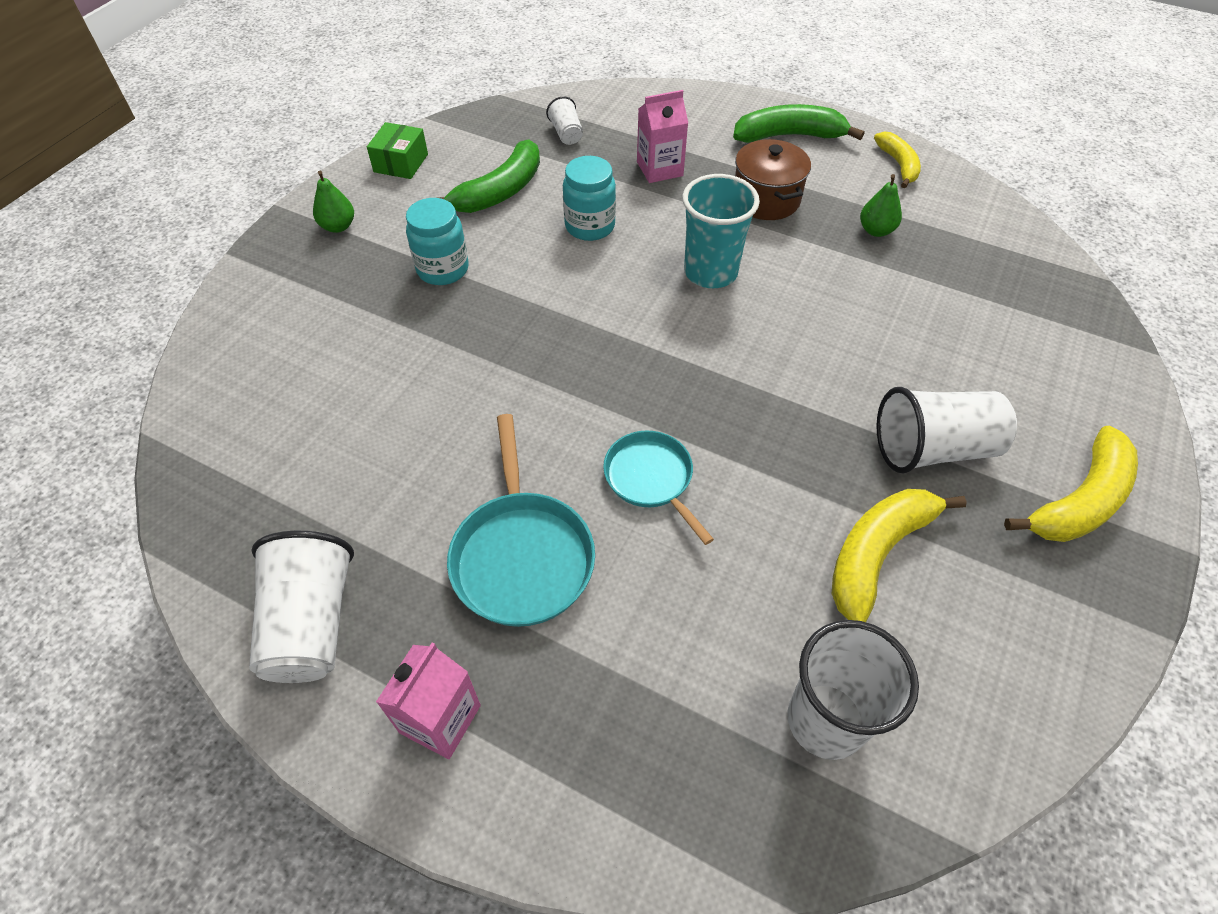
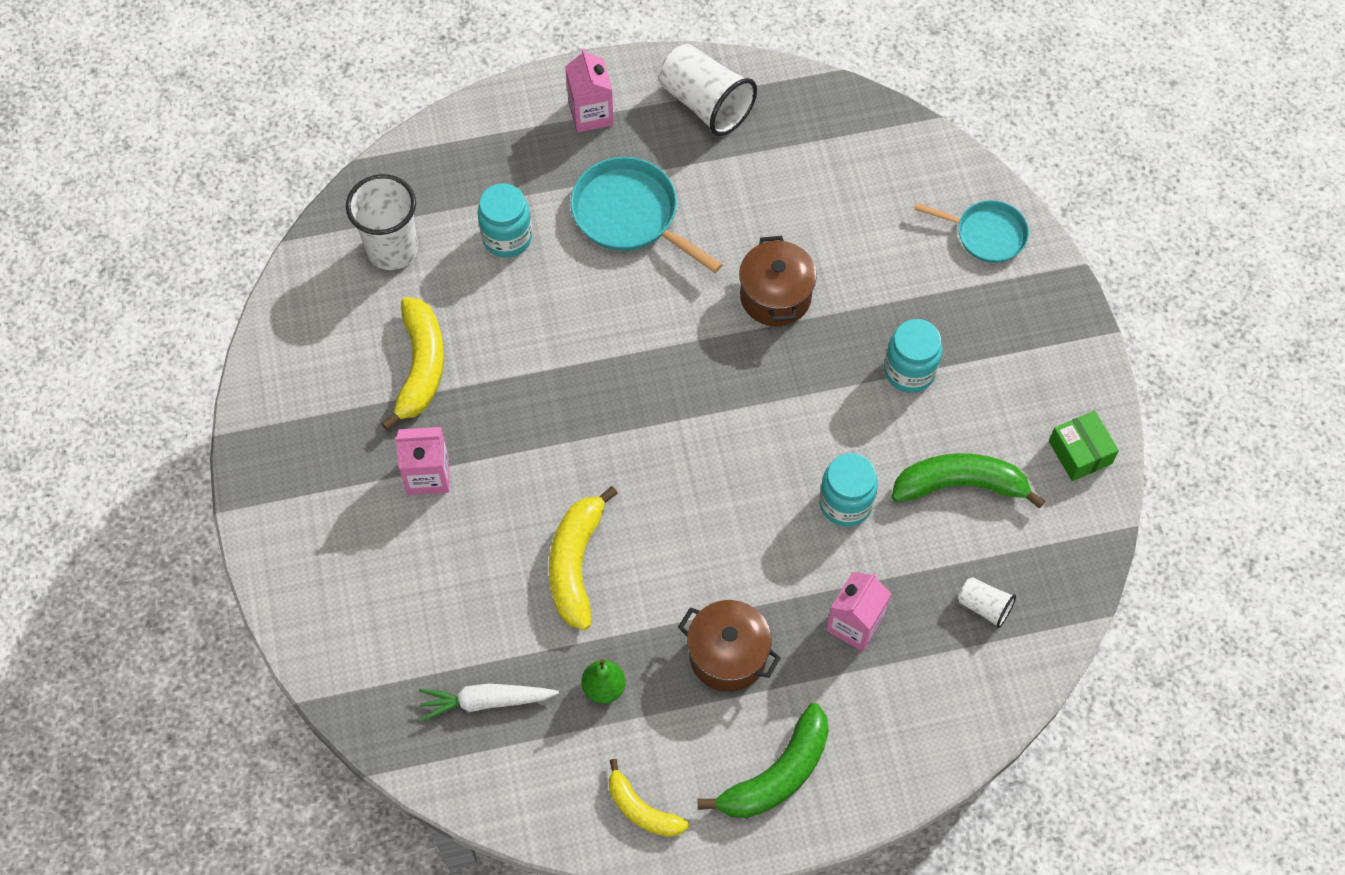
camera: 140 degrees right, 10 degrees up
green pear [313,171,354,233] -> none
green banana [438,139,540,213] -> green banana turned 90 degrees clockwise [891,453,1045,508]
turquoise pan [603,431,714,545] -> turquoise pan moved to [914,200,1029,263]
turquoise cup [682,174,760,288] -> none
white cup [876,387,1017,473] -> pink carton [395,427,449,495]
yellow banana [1004,426,1138,542] -> yellow banana moved to [549,486,618,630]
none -> white carrot [419,684,559,721]
none -> turquoise jar [478,183,532,258]
none -> brown pot [739,236,817,326]

